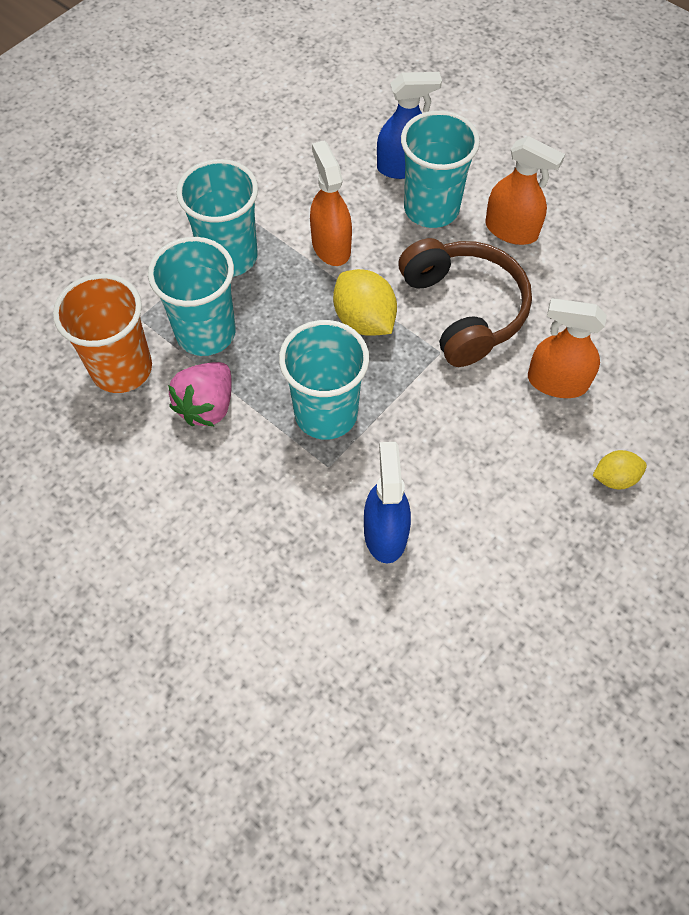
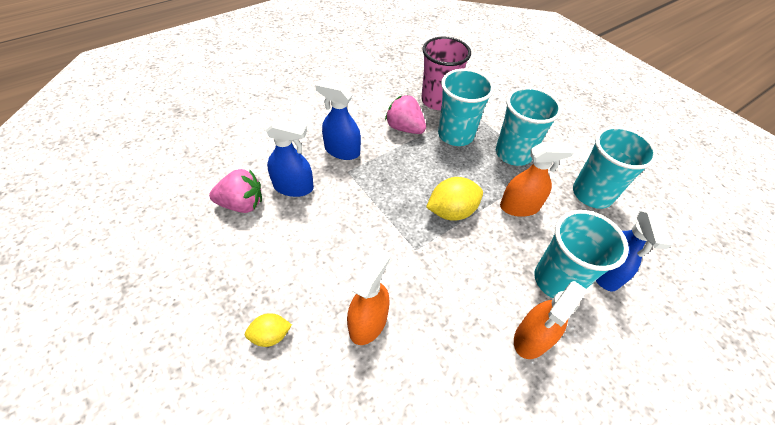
camera: 100 degrees right, 10 degrees down
orange cup [53,274,152,393] -> pink cup [421,36,471,110]
turquoise cup [279,320,369,440] -> turquoise cup moved to [573,126,657,209]
brown headphones [399,238,532,367] -> none
yellow lemon [592,450,647,489] -> yellow lemon turned 75 degrees clockwise [245,313,292,347]
none -> pink strawberry [209,169,262,213]
none -> blue spray bottle [315,80,361,160]

